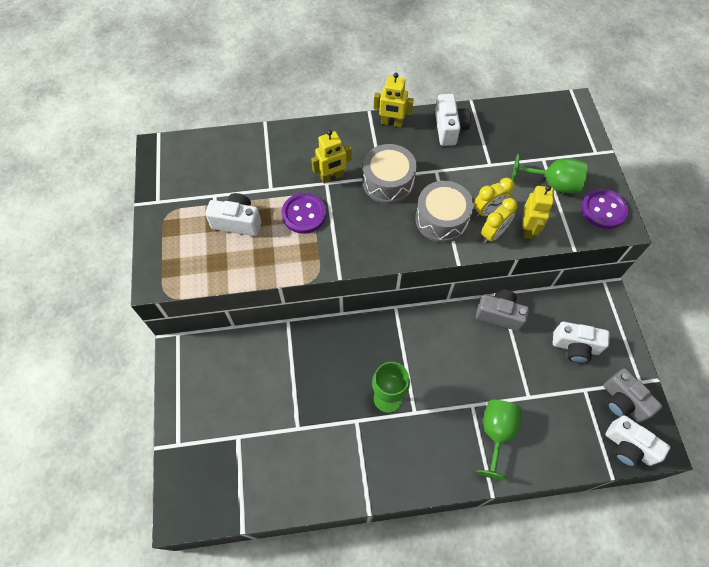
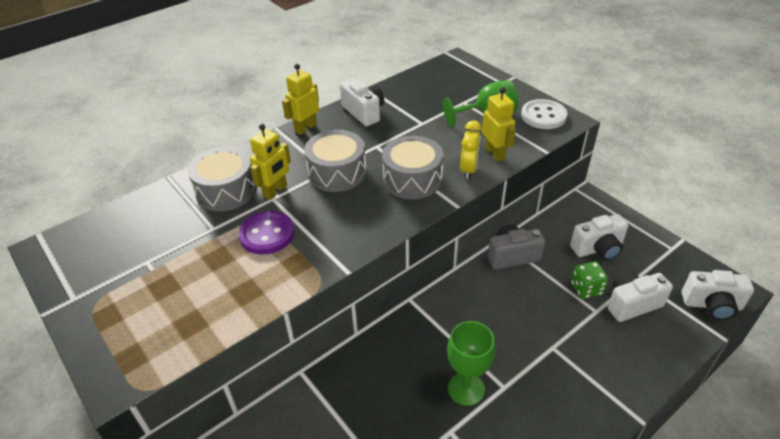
camera: 30 degrees left, 20 degrees down
white camera [205,193,261,236] -> white camera moved to [608,270,673,322]
yellow robot [374,73,414,127] -> yellow robot turned 150 degrees clockwise [282,64,319,135]
yellow clock [474,178,514,217] -> none
green goblet [477,400,521,481] -> none
purple button [581,189,629,229] -> white button [521,99,567,129]
grey camera [603,368,662,423] -> none
none -> grey drum [188,147,257,211]
none -> green dice [571,262,609,299]

